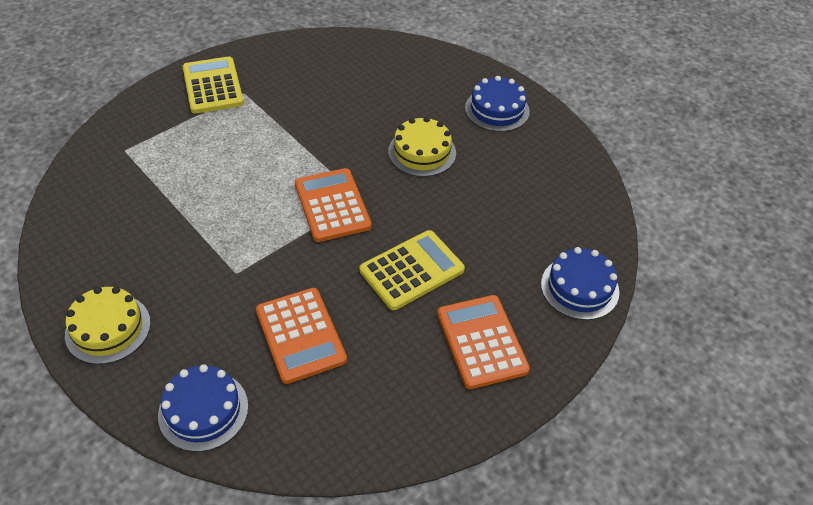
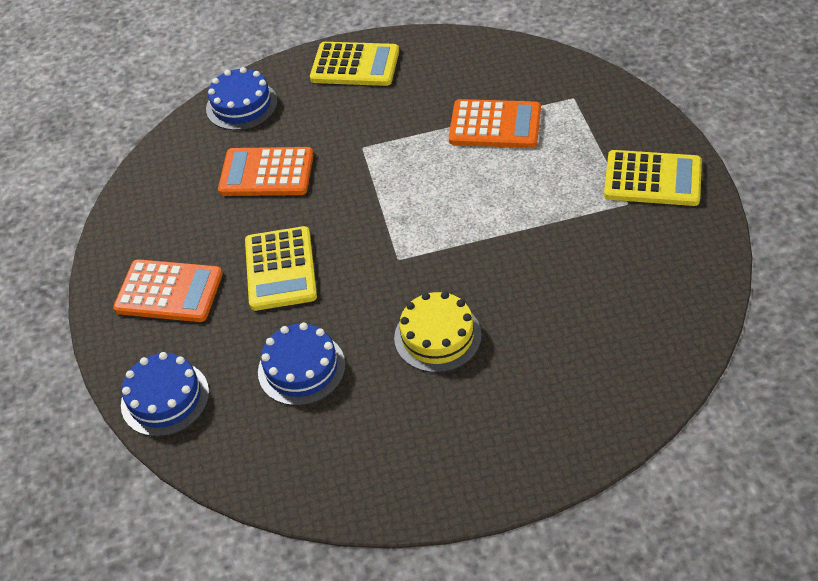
camera: 125 degrees right, 0 degrees up
yellow cake [65,287,151,364] -> yellow calculator [310,42,399,86]
orange calculator [295,168,372,242] -> orange calculator moved to [449,99,541,148]
blue cake [465,76,530,132] -> blue cake moved to [258,322,346,406]

